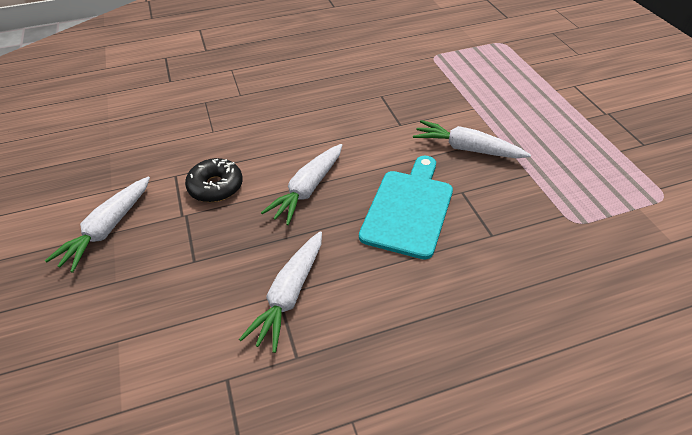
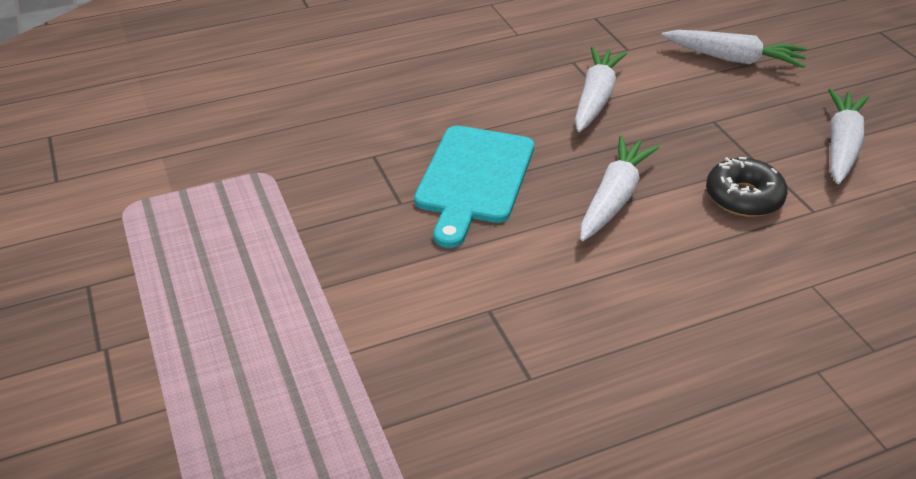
camera: 175 degrees right, 5 degrees down
white carrot [413,120,531,158] -> white carrot moved to [661,30,807,68]

